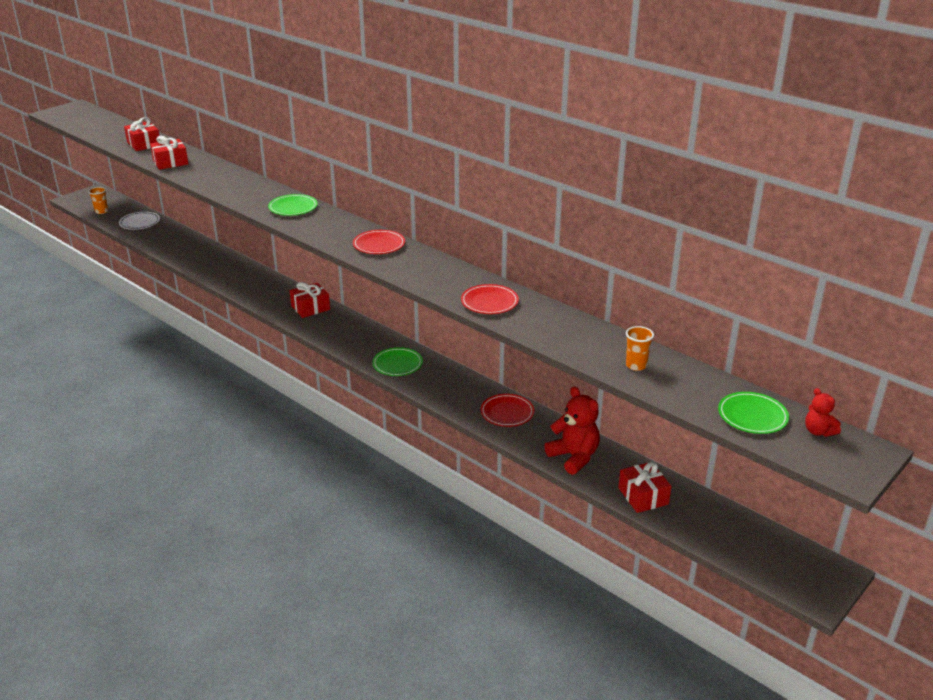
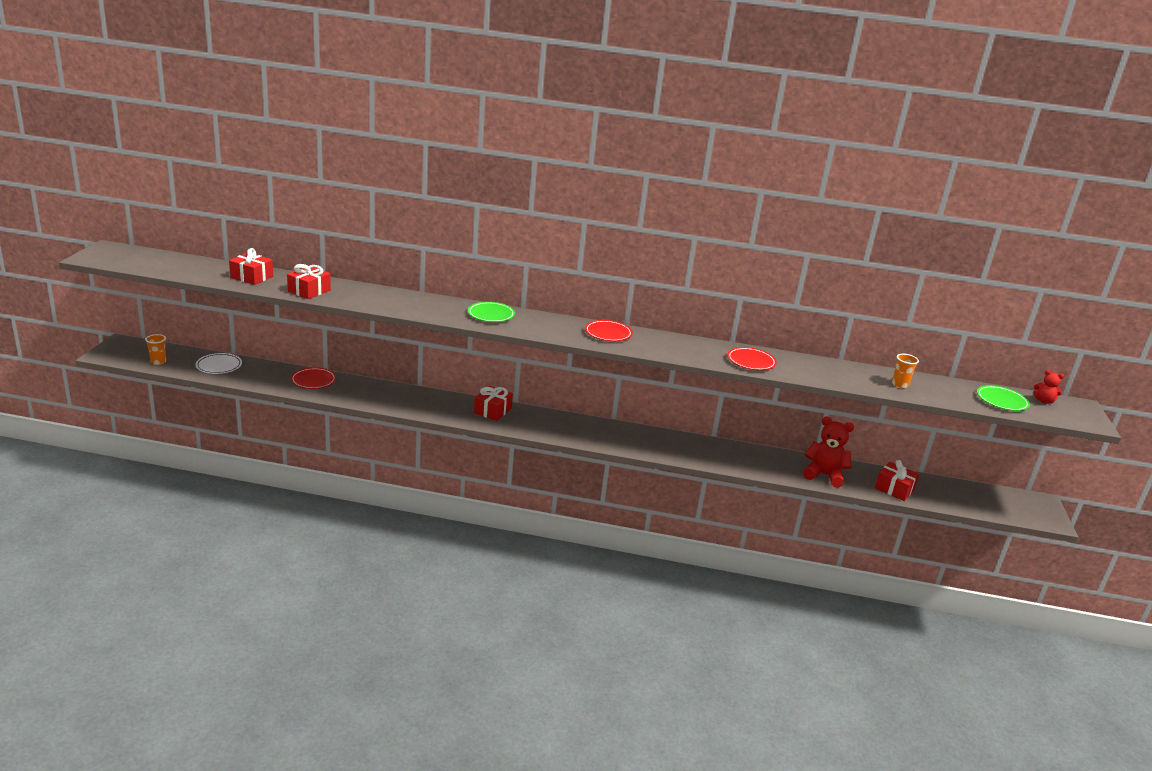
camera: 35 degrees left, 5 degrees down
green plate [372,347,423,376] -> none
red plate [480,394,534,427] -> red plate moved to [291,367,336,389]

